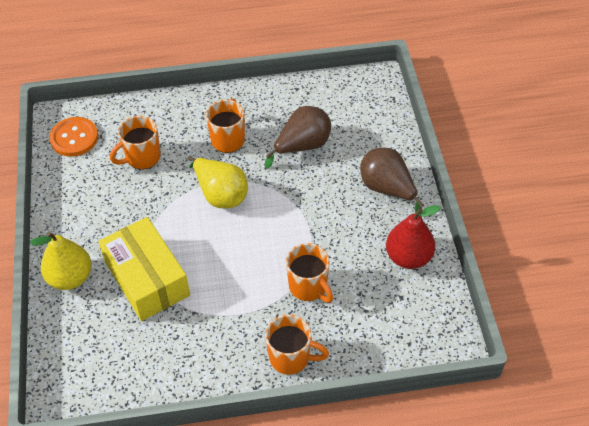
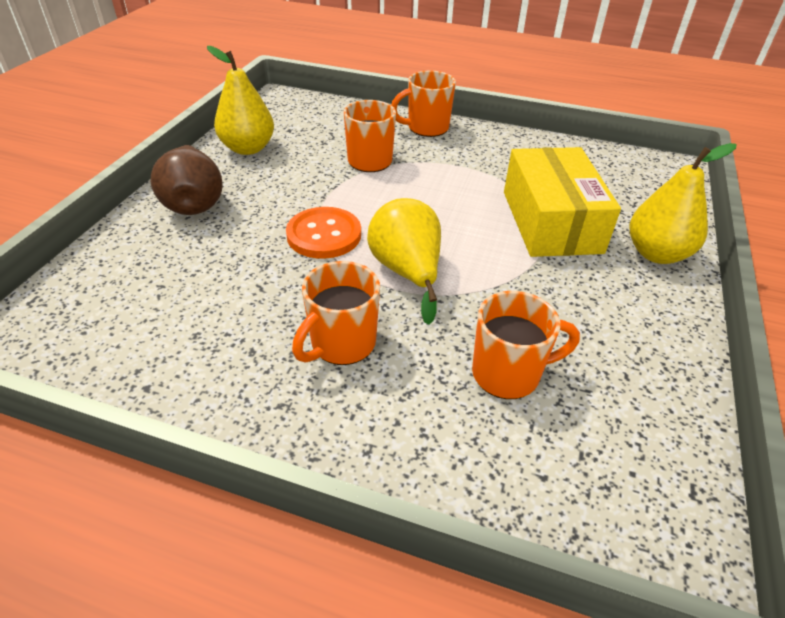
camera: 155 degrees left, 10 degrees down
orange button [49,117,98,157] -> orange button moved to [286,207,361,259]
brown pear [265,106,331,168] -> none
orange mug [265,314,329,375] -> orange mug turned 60 degrees counterclockwise [391,70,456,137]
red pear [386,205,441,269] -> yellow pear [207,46,274,155]

